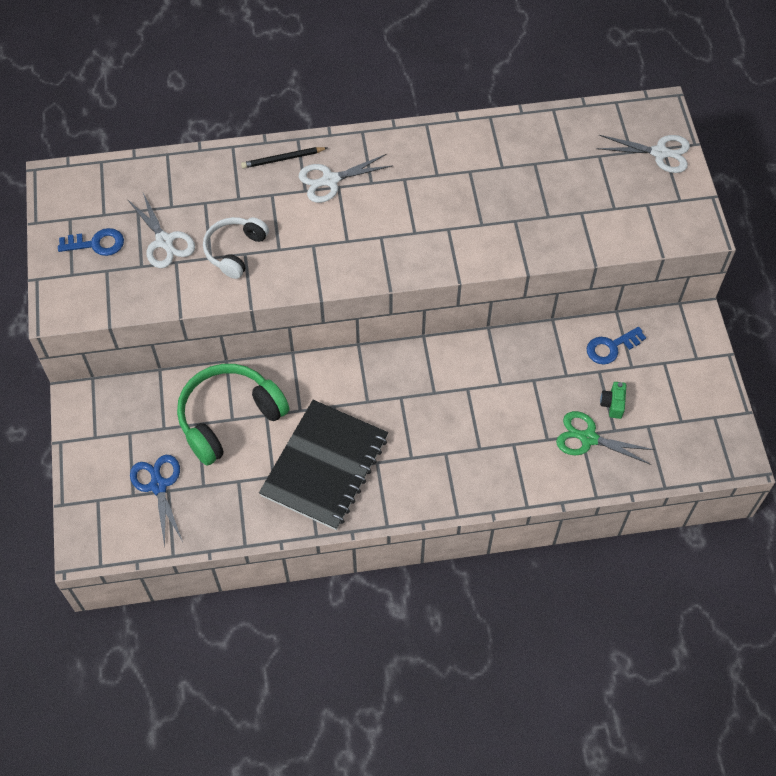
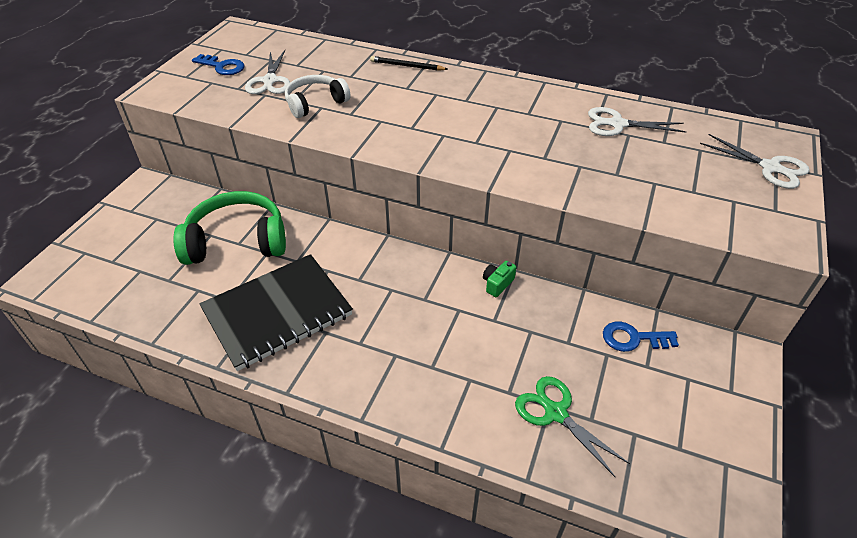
camera: 30 degrees right, 15 degrees down
blue scissors [130,455,183,546] -> none
white scissors [299,154,392,203] -> white scissors moved to [588,107,686,136]
green camera [600,382,626,419] -> green camera moved to [483,261,516,297]

